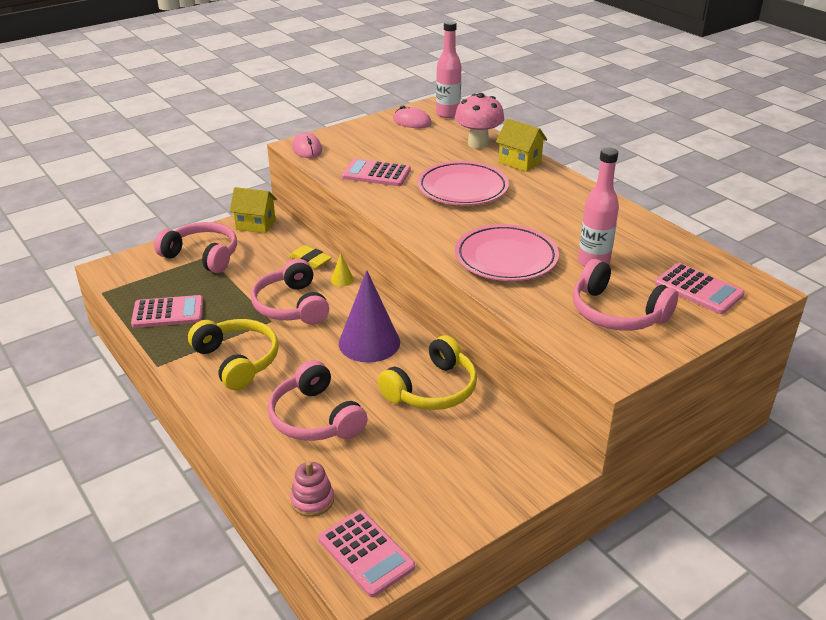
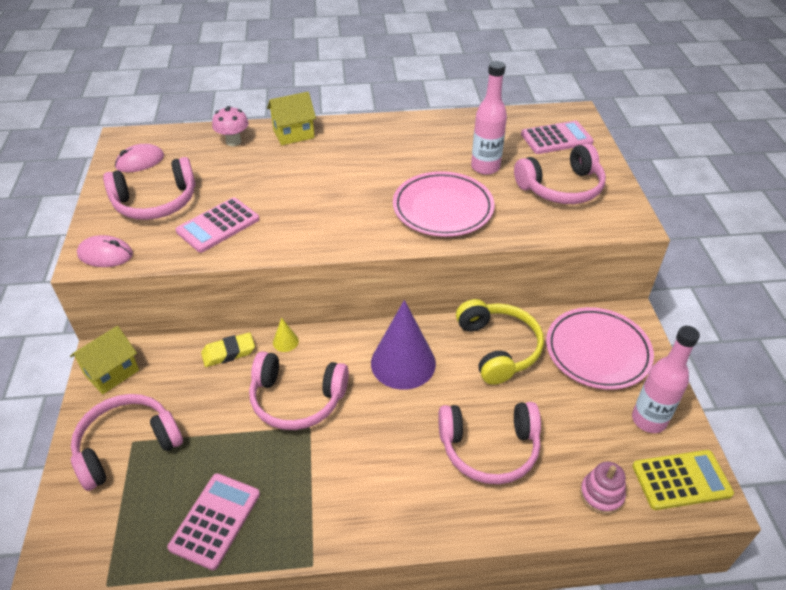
camera: 60 degrees left, 10 degrees up
yellow headphones [188,319,279,390] -> none
pink calculator [318,510,415,597] -> yellow calculator [632,450,734,510]
pink plate [417,161,509,205] -> pink plate moved to [546,307,654,390]
pink bottle [436,21,462,118] -> pink bottle moved to [632,326,700,433]
pink mushroom [455,93,504,149] -> pink mushroom [212,106,249,146], size x0.67
none -> pink headphones [103,157,196,220]

